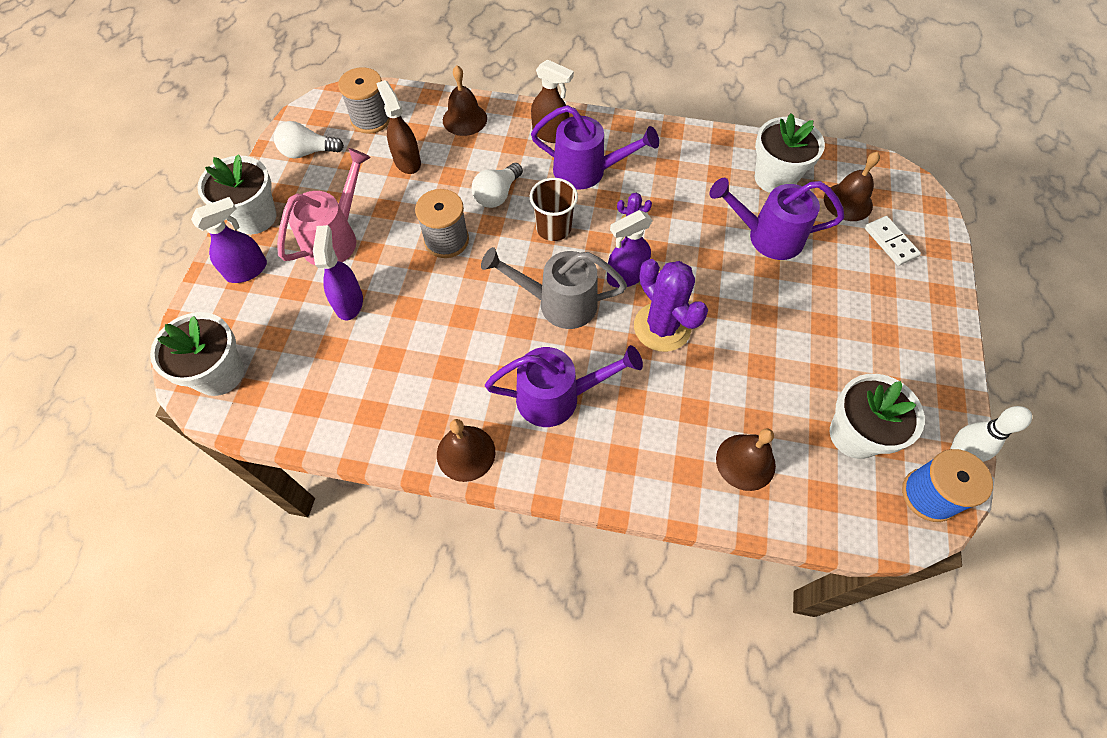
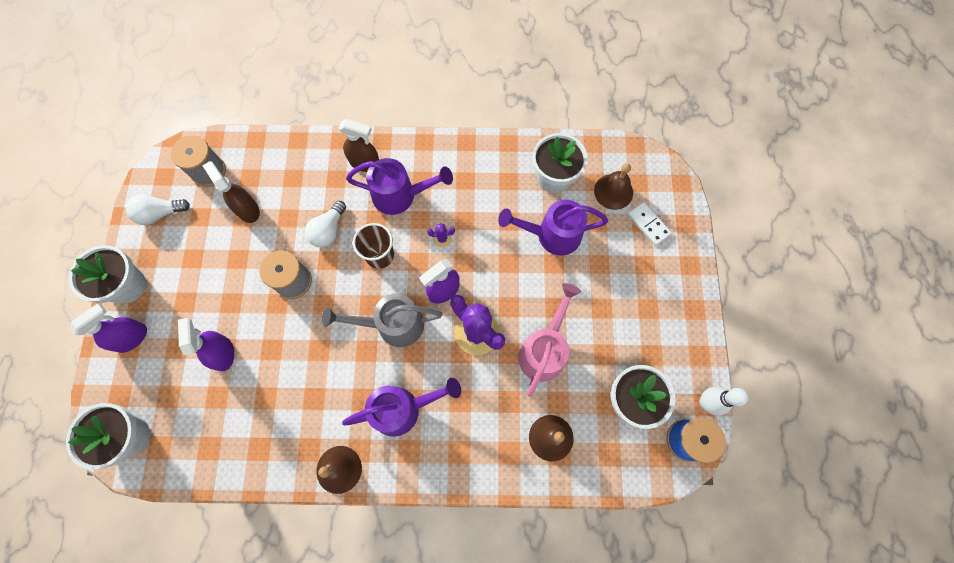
camera: 10 degrees left, 10 degrees up
pink watering can [277,148,371,266] -> pink watering can moved to [518,283,581,397]
brown bell [443,65,487,136] -> none

